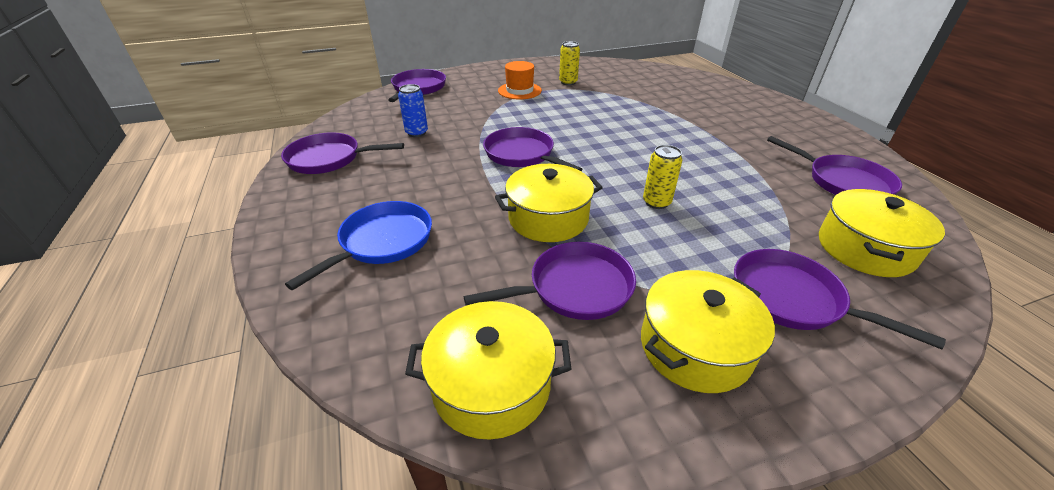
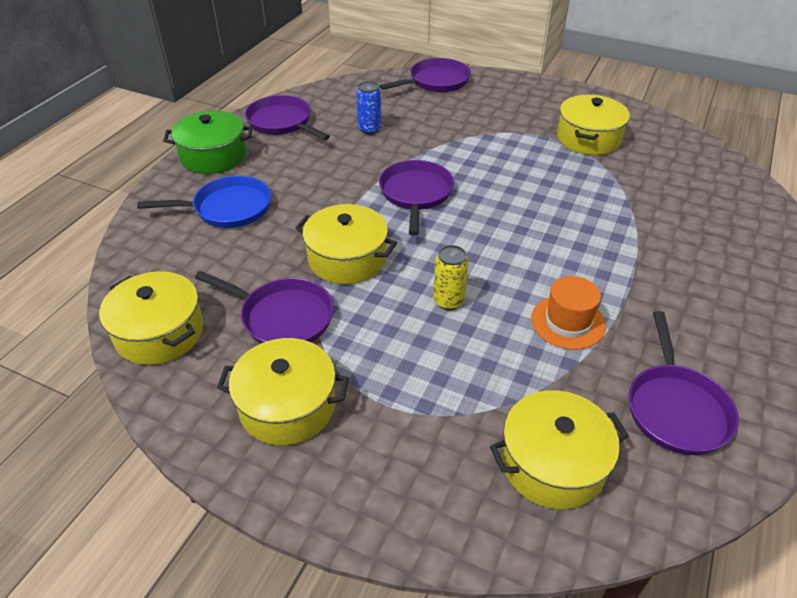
camera: 45 degrees right, 5 degrees up
orange hat [498,61,542,99] -> orange hat moved to [531,276,606,350]
yellow can [559,41,580,85] -> yellow pot [557,95,630,155]
purple pan [734,249,946,349] -> none
none -> green pot [163,111,253,174]

